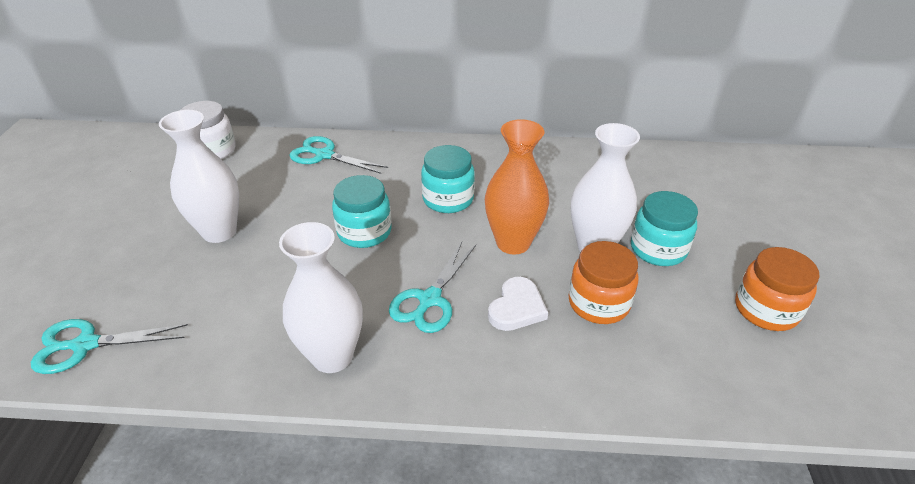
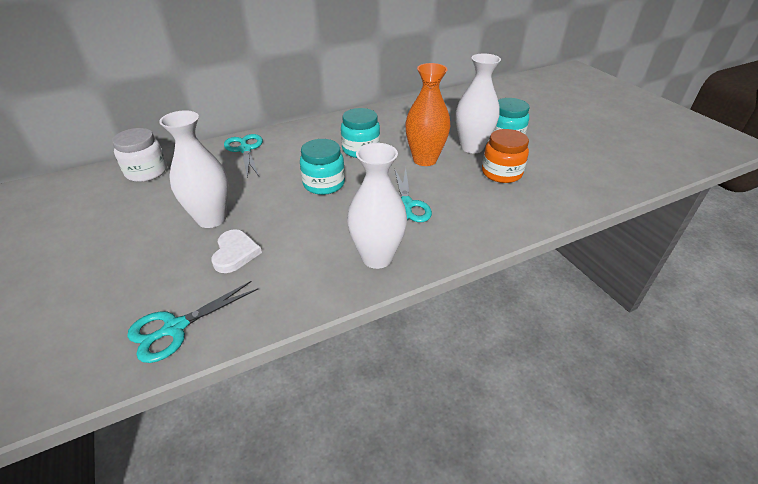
camera: 30 degrees left, 0 degrees up
turquoise scissors [289,136,388,174] -> turquoise scissors turned 75 degrees clockwise [224,134,263,178]
white heart [488,277,548,331] -> white heart moved to [211,229,262,273]
orange jar [735,247,820,331] -> none

